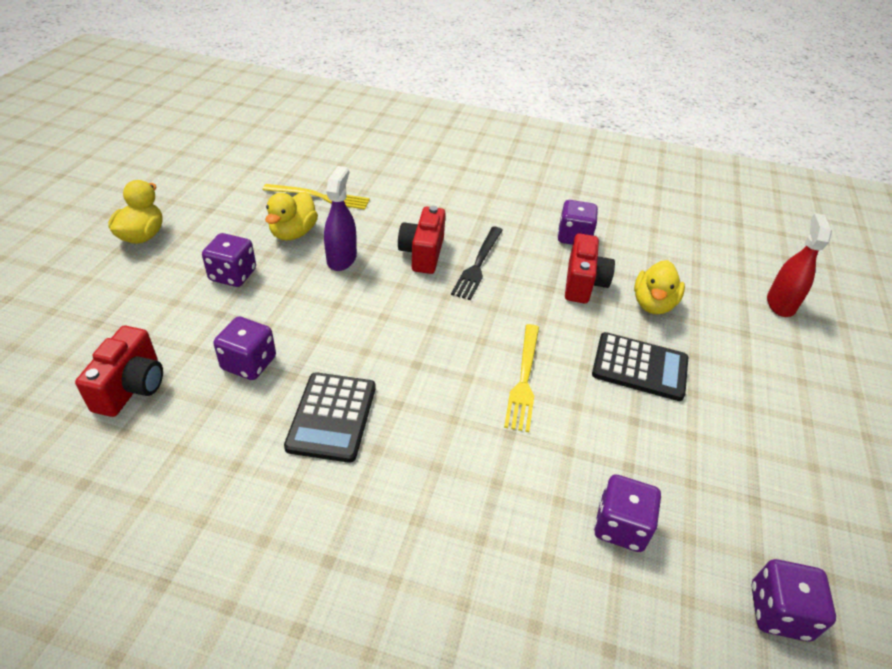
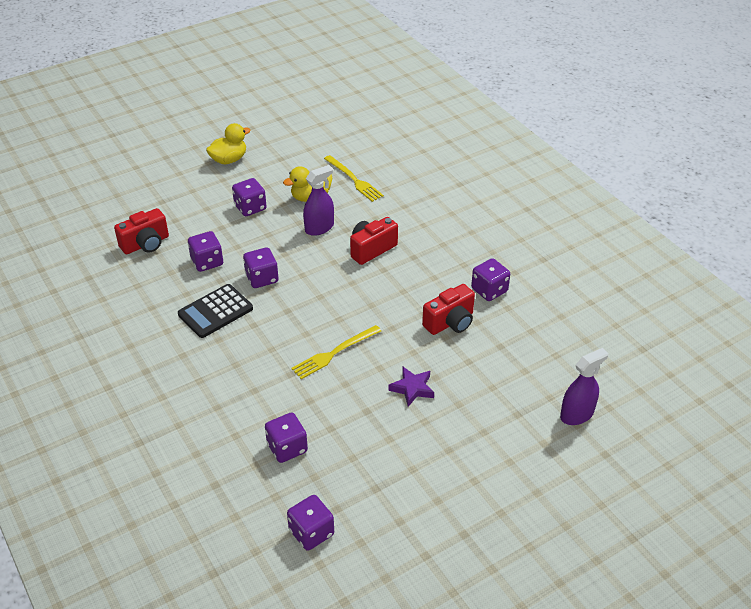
camera: 45 degrees right, 0 degrees up
black fork [451,227,503,300] -> none
black calculator [592,332,688,401] -> purple star [388,367,434,407]
yellow duck [634,260,685,314] -> none
red spray bottle [767,213,832,317] -> purple spray bottle [560,348,608,425]
none -> purple dice [243,247,279,288]

